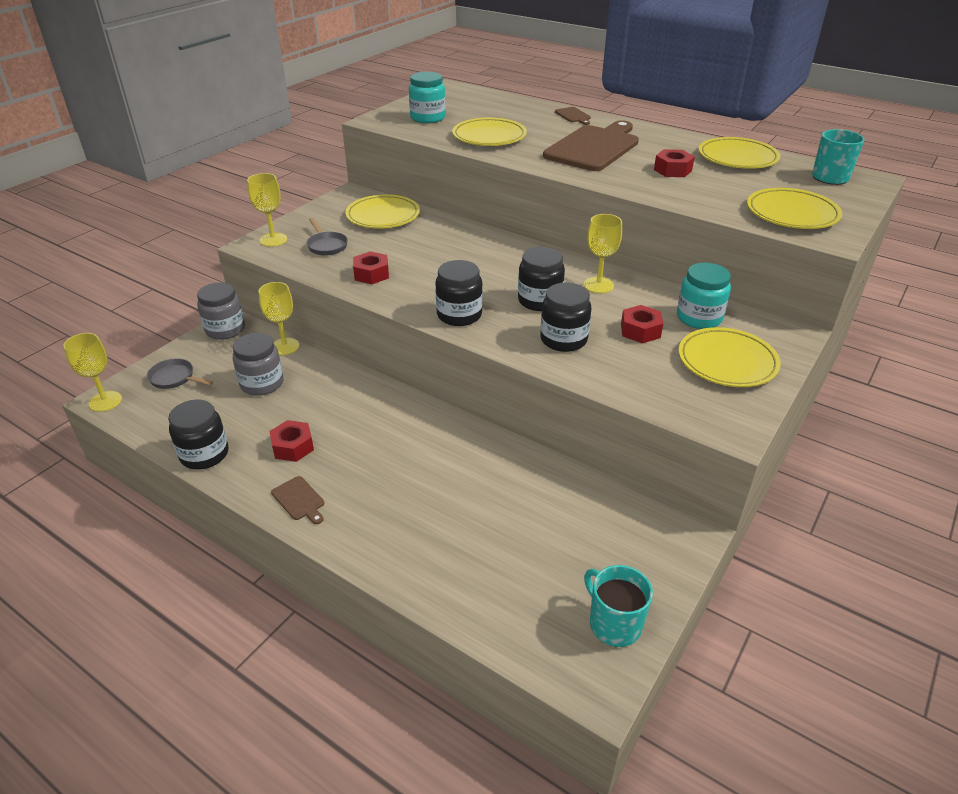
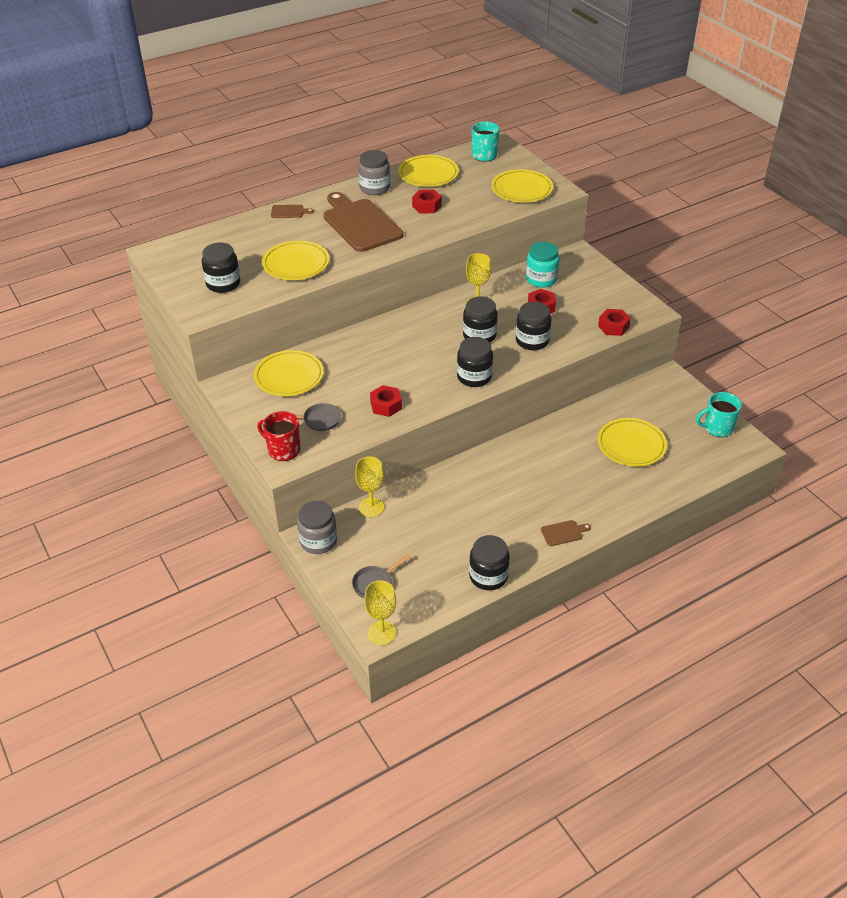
camera: 65 degrees left, 5 degrees up
grey jar [233,333,283,396] -> grey jar moved to [358,150,390,195]
yellow goblet [247,173,287,247] -> red mug [257,411,300,461]
red nut [269,420,314,462] -> red nut moved to [598,309,631,336]
turquoise jar [409,72,446,123] -> black jar [202,243,240,293]
yellow plate [678,327,781,387] -> yellow plate moved to [597,418,667,467]

